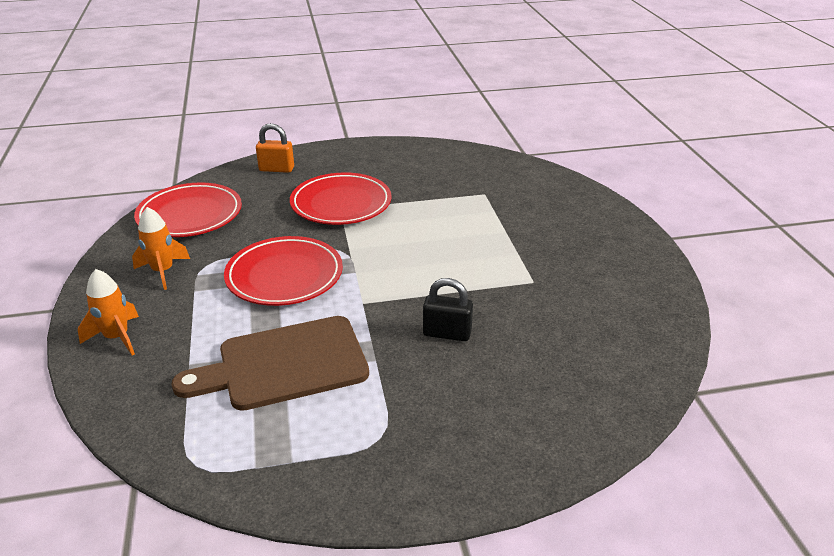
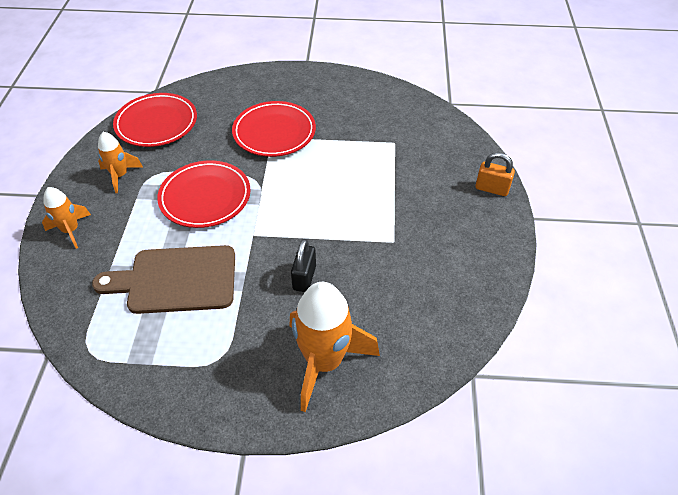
camera: 15 degrees right, 15 degrees up
orange padlock [256,123,294,173] -> orange padlock moved to [475,152,515,196]
black padlock [423,278,473,341] -> black padlock turned 75 degrees clockwise [291,239,316,292]
none -> orange rocket [290,282,380,412]

